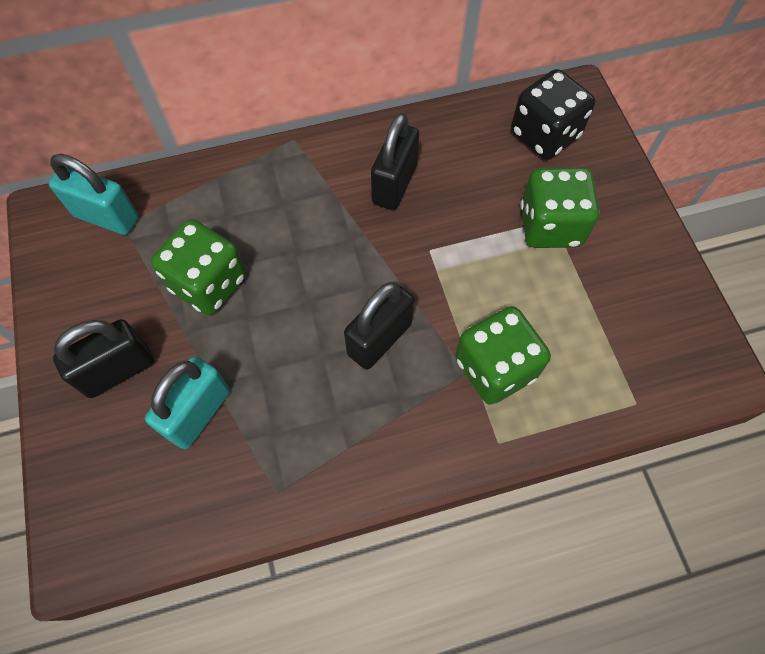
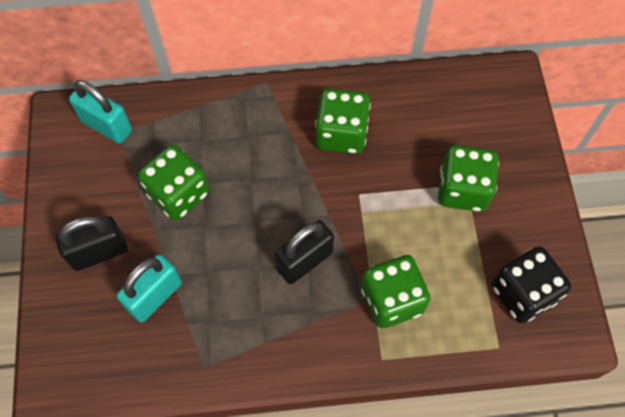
camera: 10 degrees right, 0 degrees up
black padlock [371,113,419,210] -> green dice [315,88,371,154]
black dice [511,69,595,160] -> black dice moved to [492,246,571,323]

